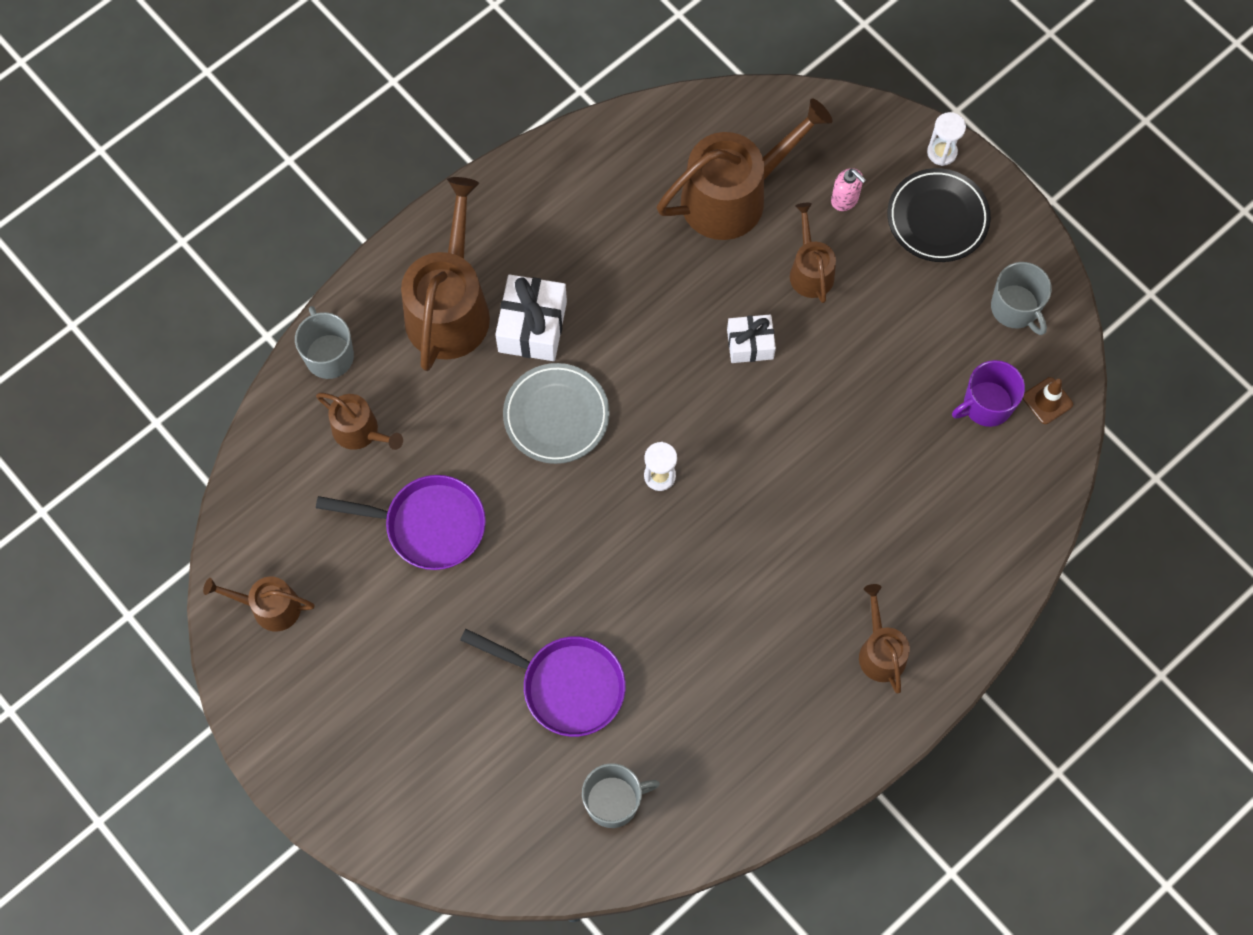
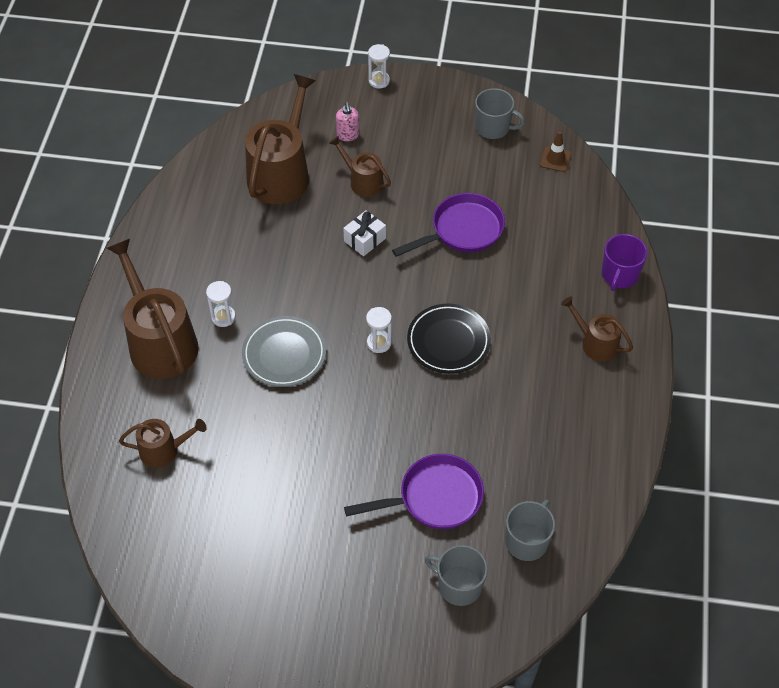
camera: 40 degrees left, 15 degrees down
brown watering can [203,577,315,632] -> none
grey mug [295,306,354,379] -> grey mug moved to [425,545,488,606]
purple pan [316,475,486,570] -> purple pan moved to [392,193,505,257]
white gift [495,274,567,361] -> white hourglass [206,281,236,327]
pink soap dispenser [831,168,866,211] -> pink soap dispenser turned 75 degrees clockwise [336,102,359,141]
black plate [887,168,991,262] -> black plate moved to [407,304,491,374]
purple mug [952,360,1025,427] -> purple mug moved to [602,234,647,291]

